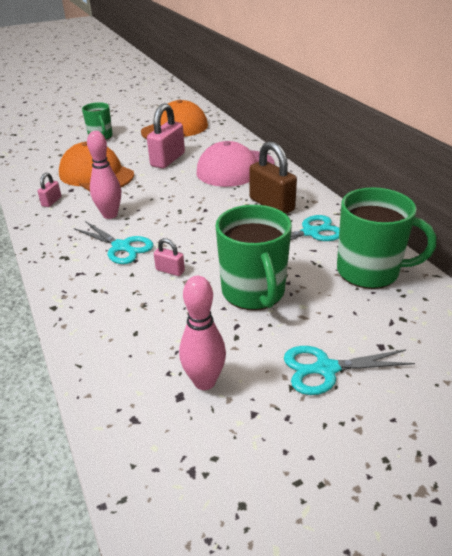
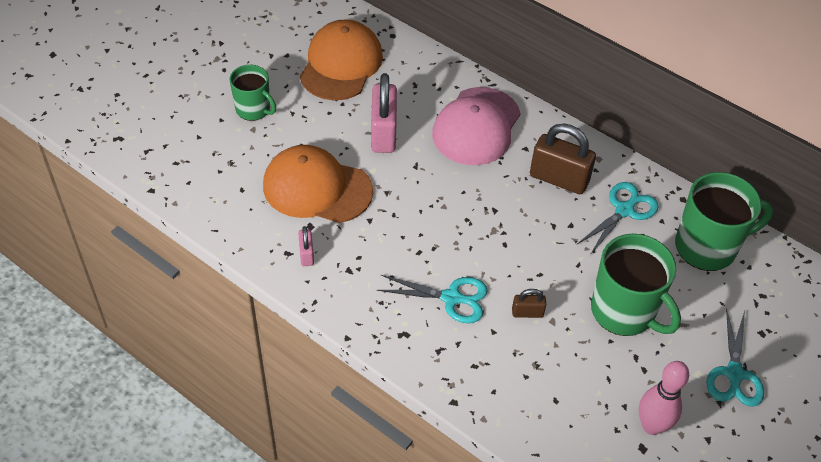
camera: 30 degrees left, 15 degrees up
pink bowling pin [87,131,121,219] -> none
pink padlock [154,238,185,276] -> brown padlock [512,289,546,318]
turquoise scissors [284,346,415,395] -> turquoise scissors turned 45 degrees counterclockwise [706,307,764,407]

